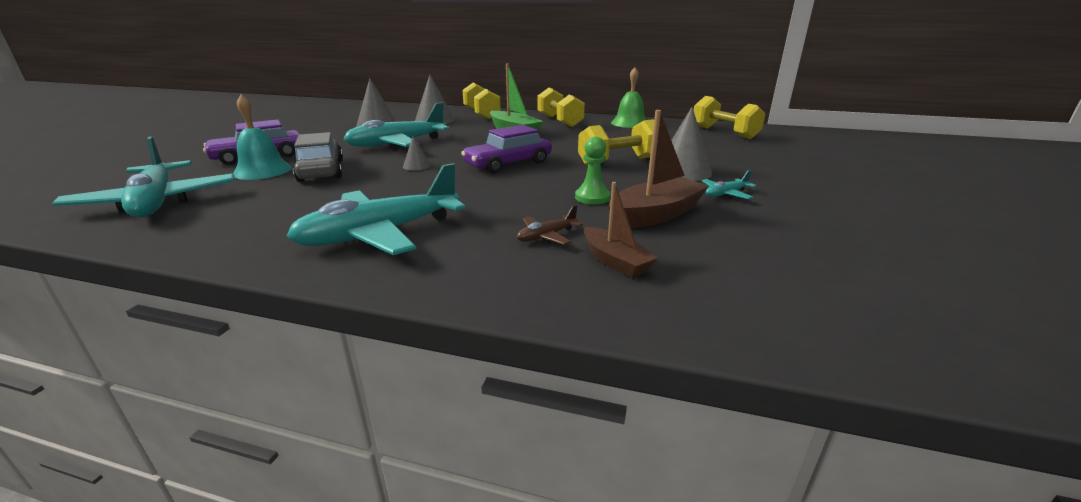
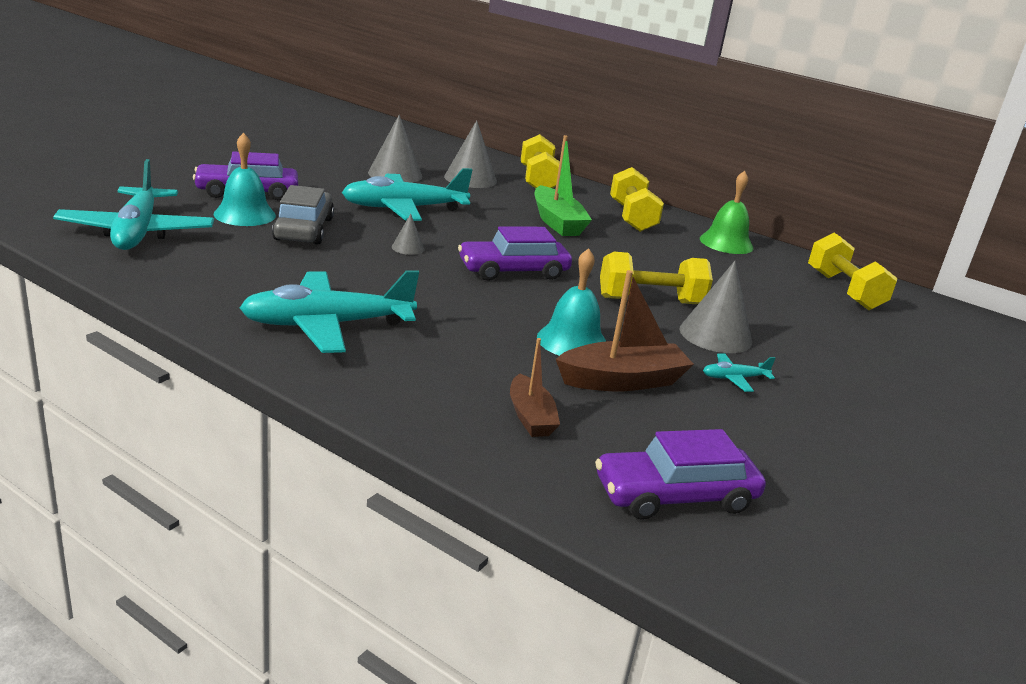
camera: 15 degrees right, 0 degrees up
brown plane [517,205,583,245] -> none
green pawn [575,137,610,204] -> turquoise bell [537,248,606,356]
none -> purple car [595,429,766,520]

